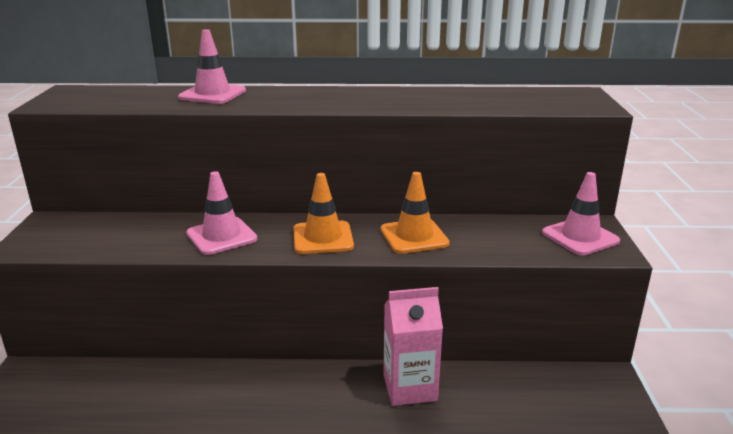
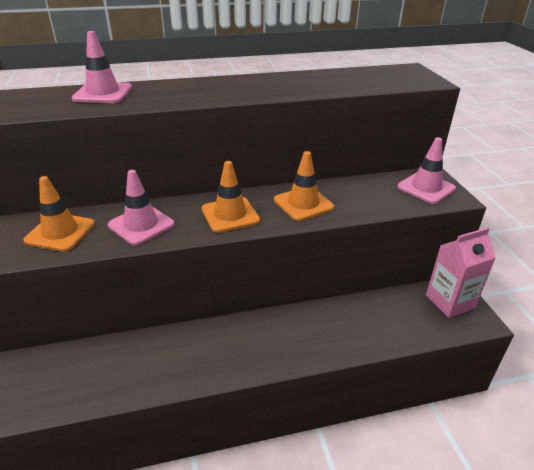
camera: 15 degrees left, 10 degrees up
pink carton [383,287,443,406] -> pink carton moved to [426,227,496,318]
none -> orange traffic cone [23,176,95,252]

